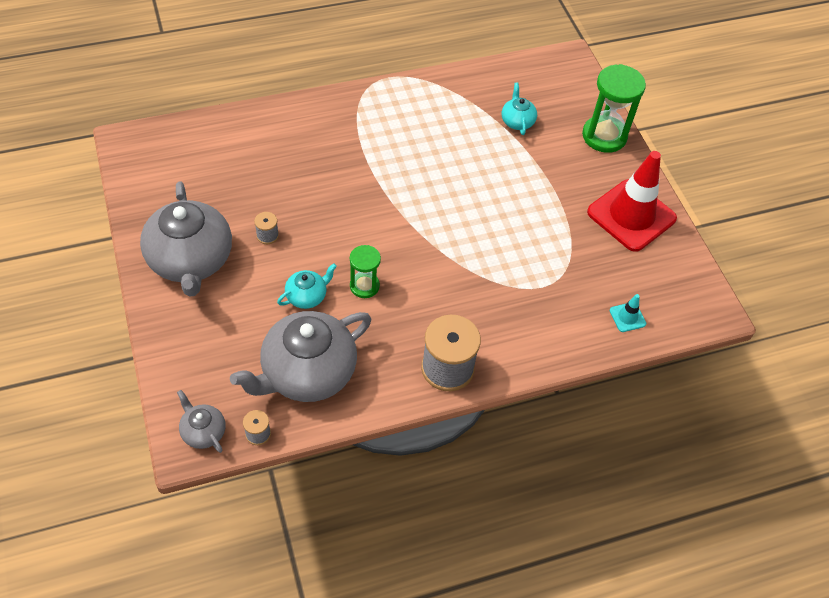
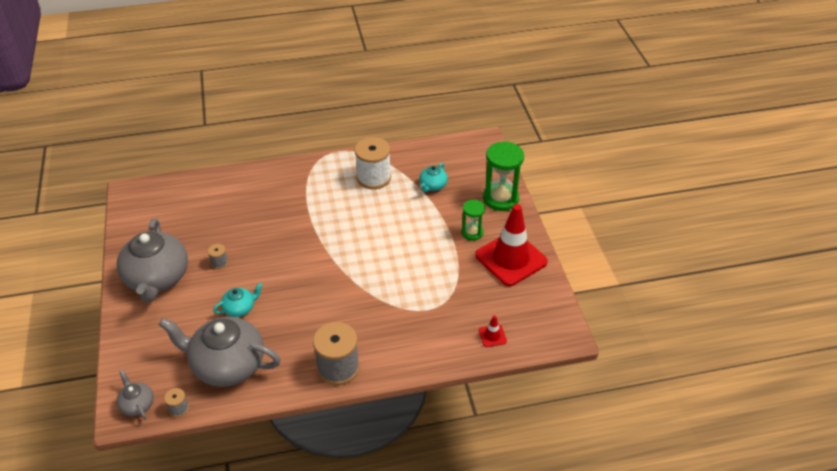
camera: 10 degrees right, 10 degrees down
grey teapot [230,311,371,402] -> grey teapot turned 45 degrees clockwise [159,317,281,387]
green hourglass [350,245,381,298] -> green hourglass moved to [462,200,485,241]
turquoise teapot [502,82,537,135] -> turquoise teapot turned 150 degrees counterclockwise [419,163,448,192]
turquoise traffic cone [610,294,646,332] -> red traffic cone [479,315,507,347]
none -> white spool [354,137,391,189]

